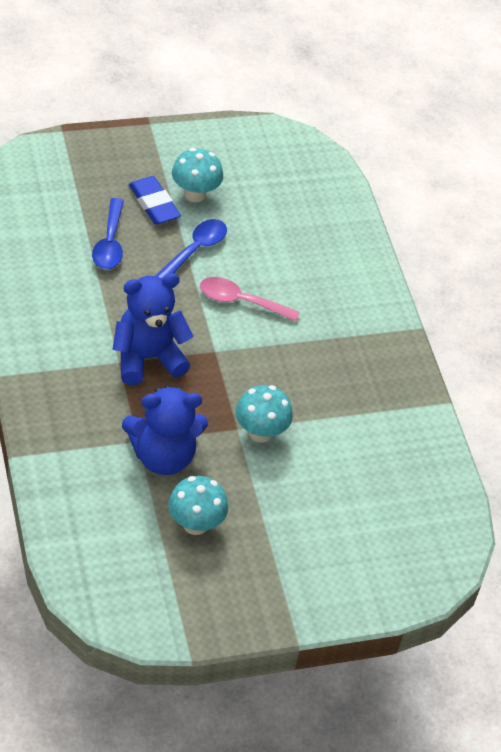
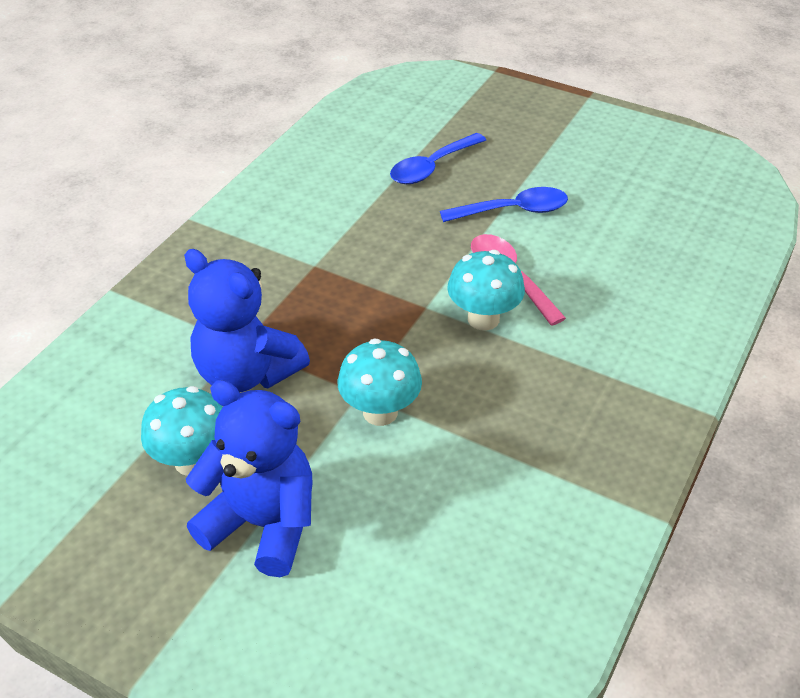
camera: 50 degrees right, 5 degrees down
blue teddy bear [112,273,193,385] -> blue teddy bear moved to [186,380,312,577]
blue eraser [129,176,181,225] -> none
turquoise mushroom [172,148,223,202] -> turquoise mushroom moved to [447,250,525,331]

